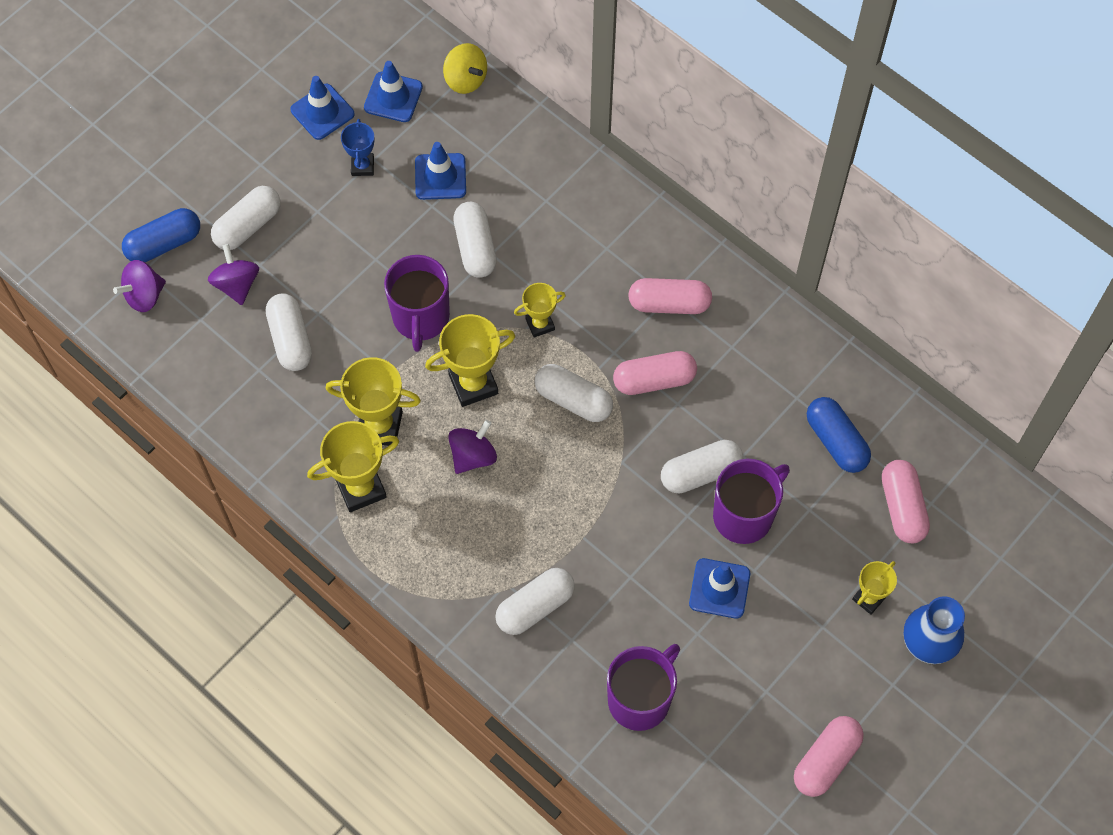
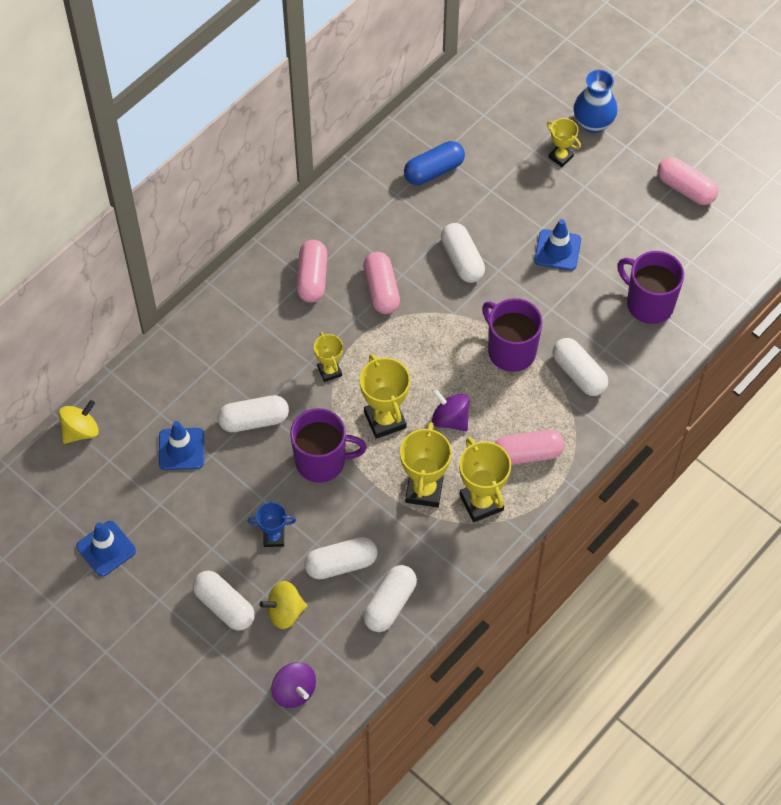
camera: 90 degrees left, 5 degrees down
blue capsule [122,208,200,262] -> none
purple spinning top [208,244,259,305] -> yellow spinning top [260,581,307,629]
blue trophy [341,119,375,176] -> blue trophy moved to [247,502,296,547]
blue traffic cone [364,61,423,122] -> none
white capsule [534,364,613,422] -> white capsule moved to [363,565,417,632]
purple mug [713,459,790,544] -> purple mug moved to [482,298,543,372]
pink capsule [882,460,930,543] -> pink capsule moved to [495,430,564,465]

